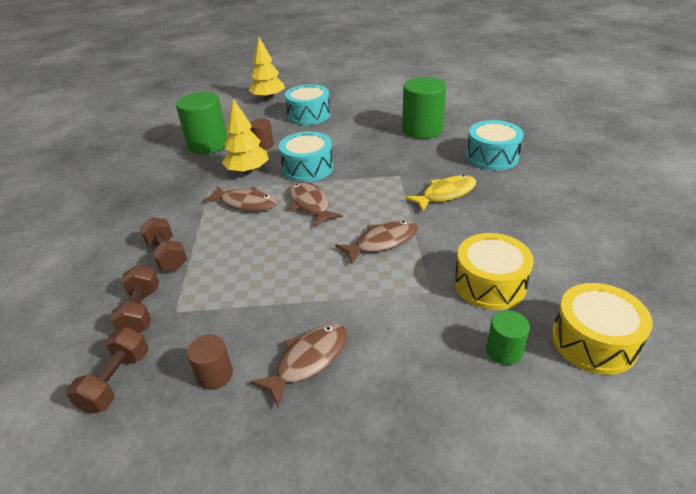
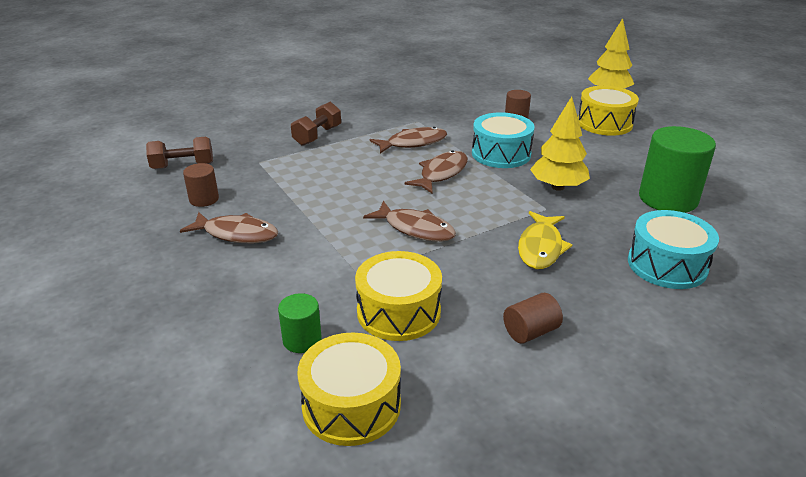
camera: 60 degrees right, 5 degrees down
brown dumbbell [110,265,159,333] -> none
green cylinder [176,92,227,154] -> none
brown fish [203,186,277,211] -> brown fish turned 105 degrees counterclockwise [370,127,447,153]
yellow tree [222,99,269,174] -> yellow tree moved to [530,96,590,191]
turquoise drum [285,84,331,125] -> yellow drum [578,86,639,136]
yellow fish [405,175,476,211] -> yellow fish turned 75 degrees clockwise [518,211,572,269]
none -> brown cylinder [503,293,563,344]

